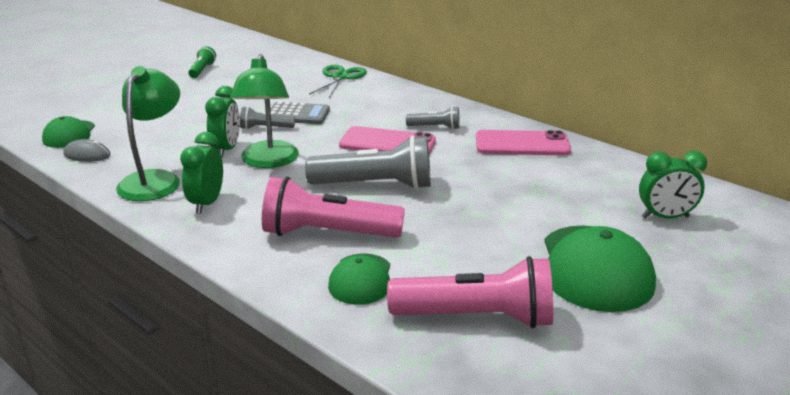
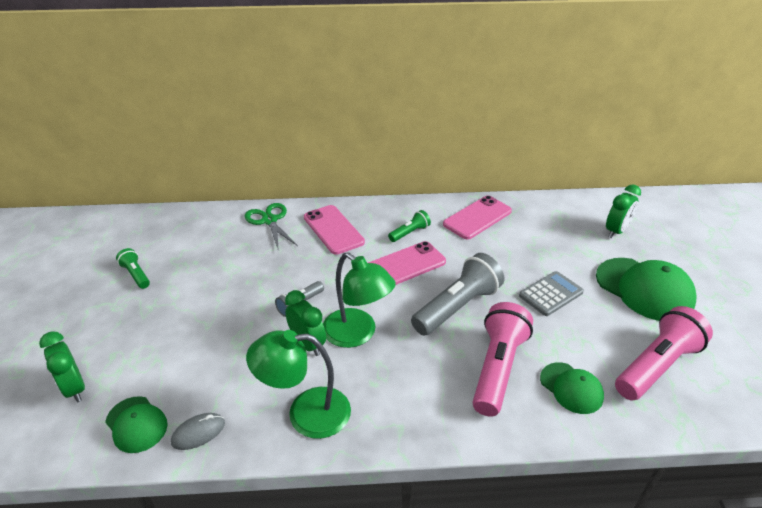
camera: 45 degrees left, 10 degrees up
green lamp [116,66,180,201] -> green lamp turned 60 degrees counterclockwise [246,330,351,439]
green clock [180,132,223,214] -> green clock moved to [39,331,85,403]
pink flashlight [262,176,405,238] -> pink flashlight turned 150 degrees clockwise [473,302,533,417]
grey calculator [271,102,330,124] -> grey calculator moved to [519,271,584,316]
grey flashlight [406,106,460,130] -> green flashlight [388,210,431,242]
none -> pink phone [304,205,365,255]

